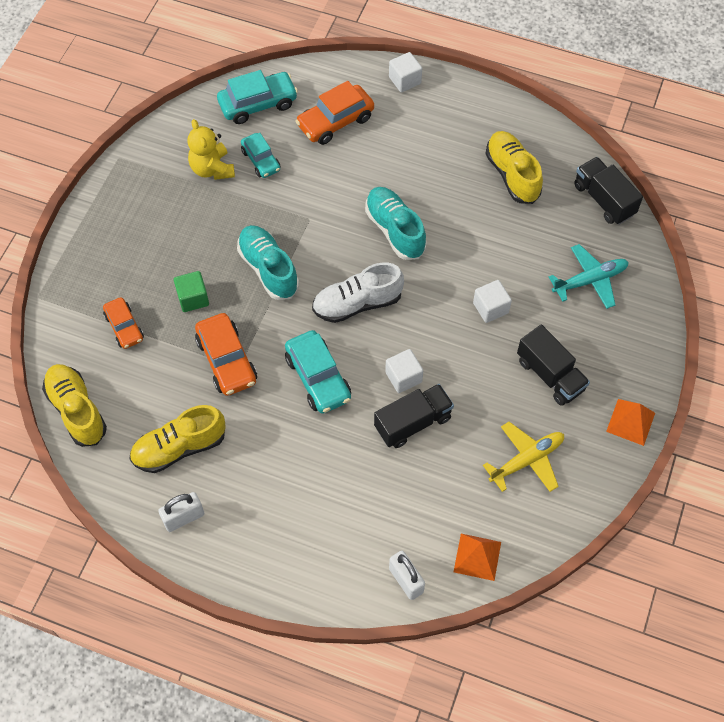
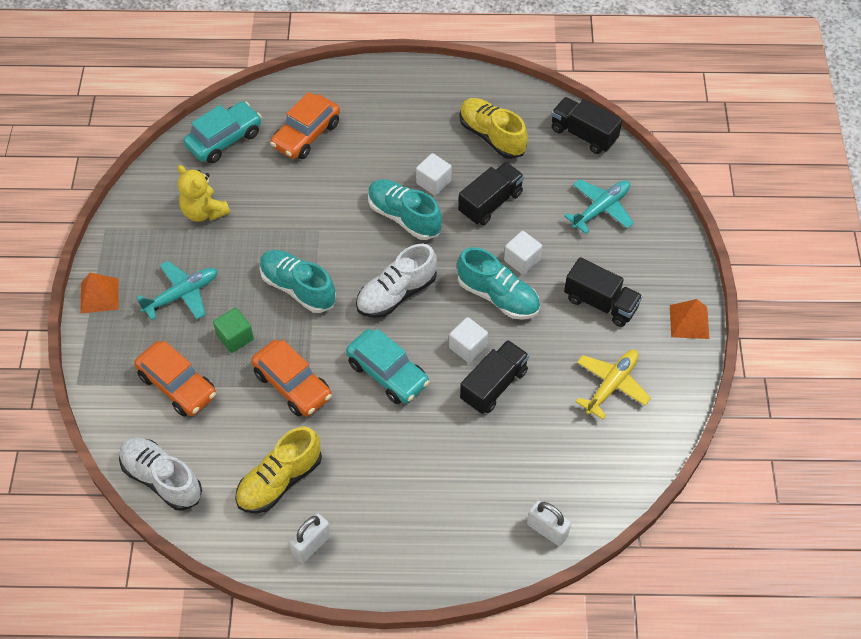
camera: 20 degrees left, 5 degrees down
yellow shoe [42,364,107,447] -> white shoe [119,437,202,511]
orange car [103,297,144,349] -> orange car [134,341,216,417], size x1.55
turquoise car [241,133,280,178] -> none
white cube [389,52,422,93] -> white cube moved to [416,153,452,196]
orange pyramid [454,534,501,581] -> orange pyramid moved to [80,273,118,314]
none -> turquoise plane [137,261,218,320]
none -> turquoise shoe [457,247,540,320]
none -> black truck [458,162,524,226]

